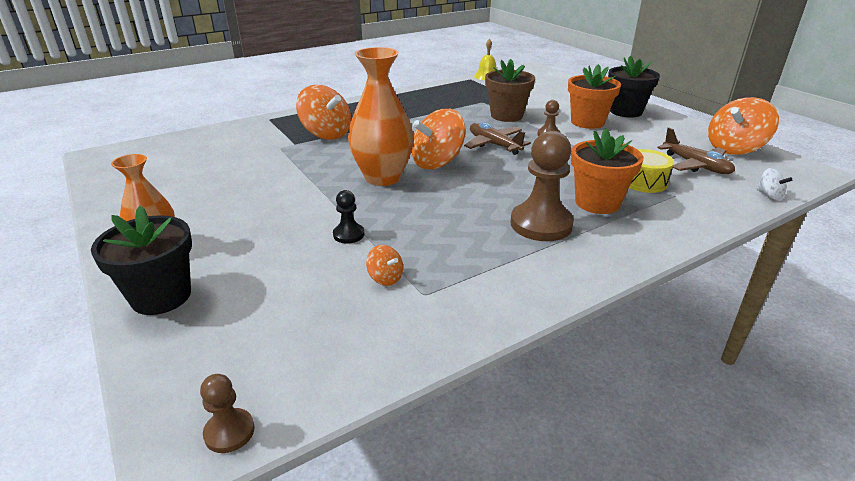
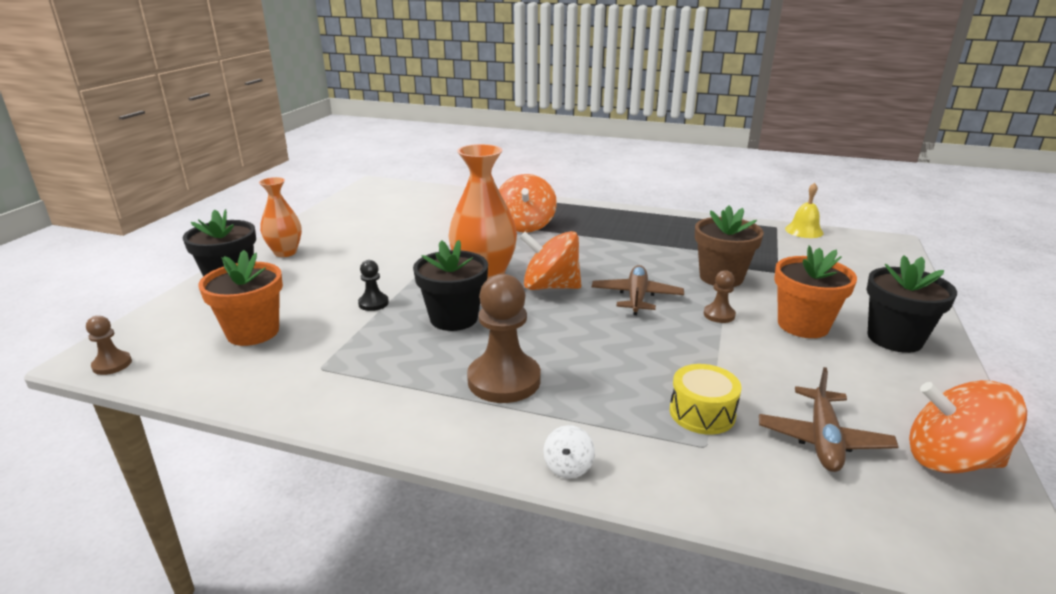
camera: 50 degrees right, 5 degrees down
orange spinning top [366,245,403,286] -> none
orange flower pot [571,128,644,214] -> orange flower pot moved to [198,250,283,346]
white spinning top [756,168,792,200] -> white spinning top moved to [543,425,595,479]
none -> black flower pot [413,240,488,331]

